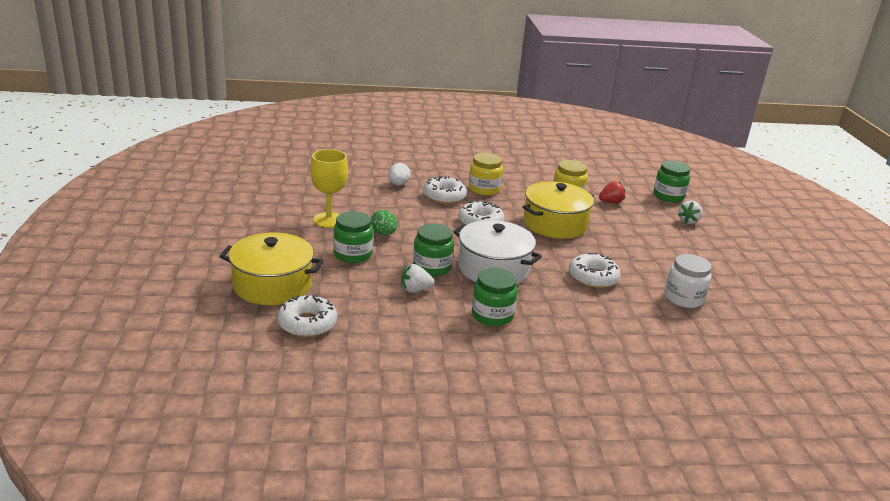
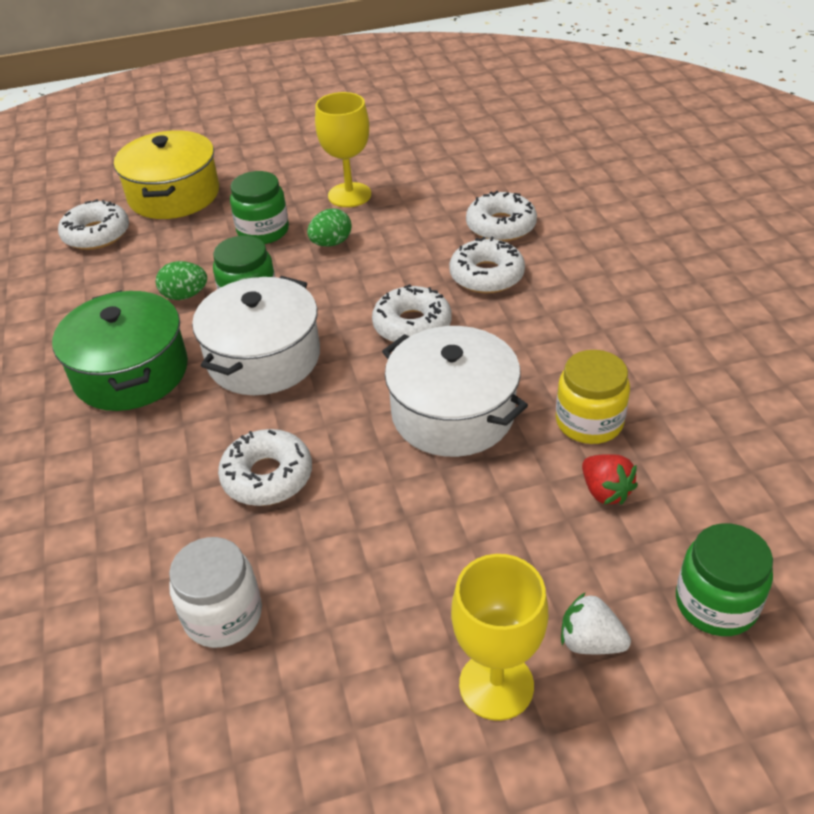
camera: 85 degrees right, 15 degrees up
white egg [388,163,411,185] -> white donut [466,191,537,242]
white strawberry [401,264,435,293] -> green egg [156,261,207,300]
yellow jar [469,153,503,195] -> none
green jar [472,268,518,326] -> green pot [52,290,188,411]
yellow pot [522,181,594,239] -> white pot [382,326,528,457]
none -> yellow goblet [451,554,548,721]

